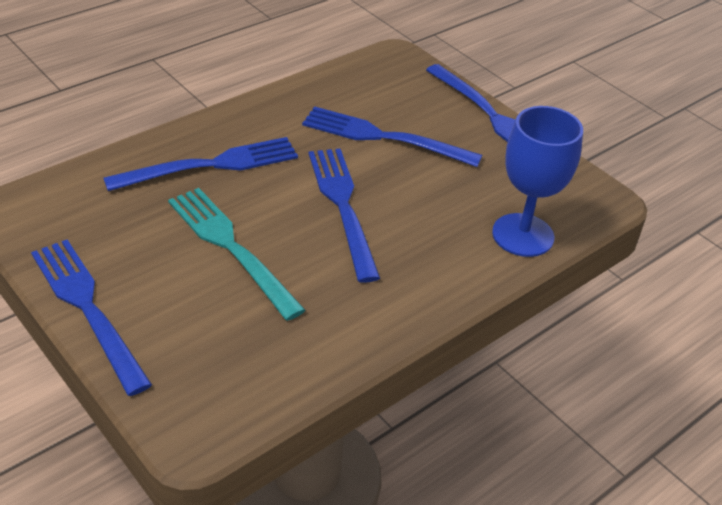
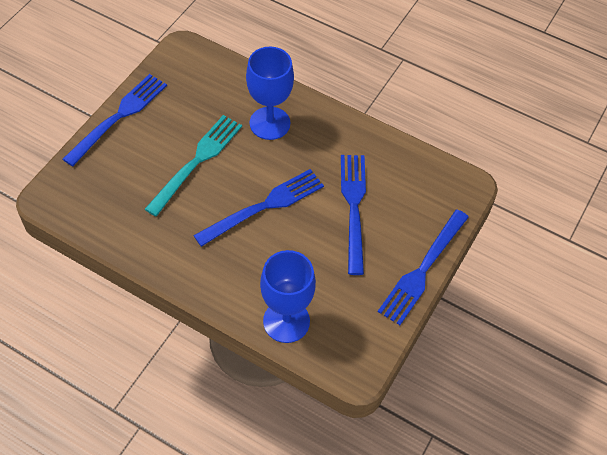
camera: 70 degrees right, 15 degrees up
blue fork [103,137,298,191] -> blue goblet [246,47,294,140]

